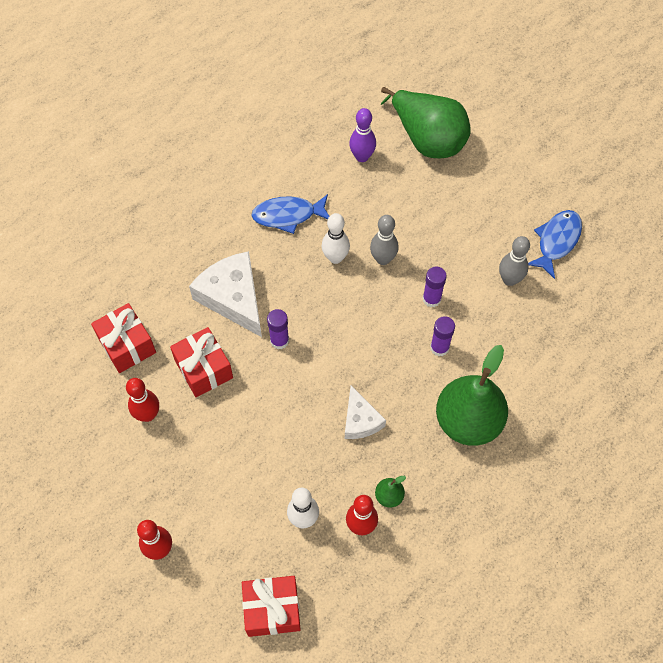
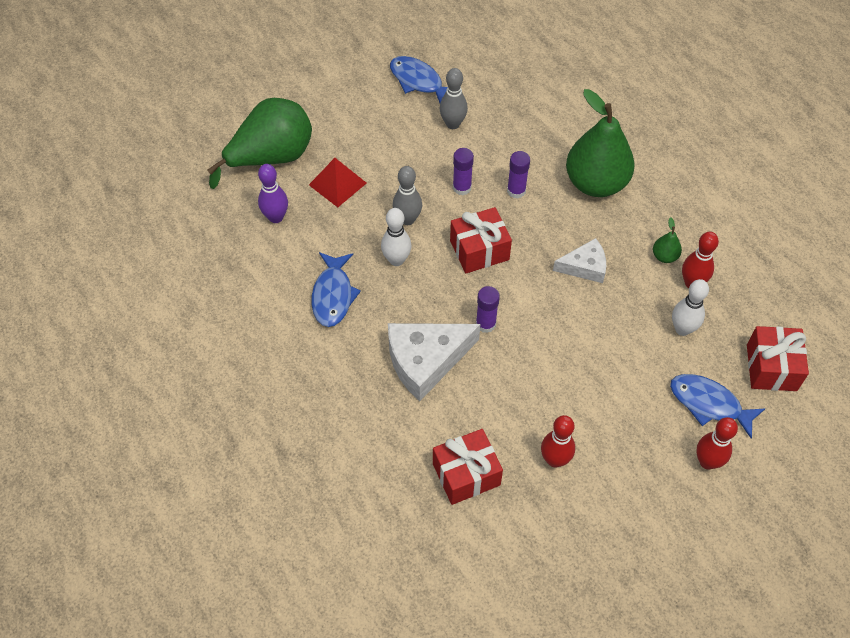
camera: 80 degrees left, 5 degrees down
red gift [170,327,233,397] -> red gift moved to [450,207,512,273]
none -> red pyramid [309,158,367,207]
none -> blue fish [670,374,765,439]

